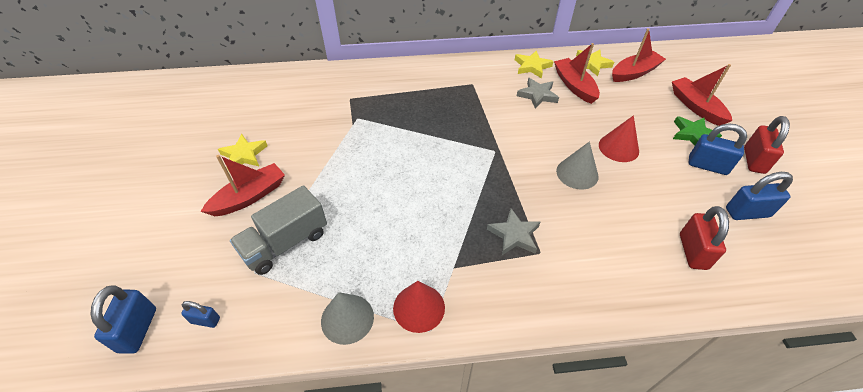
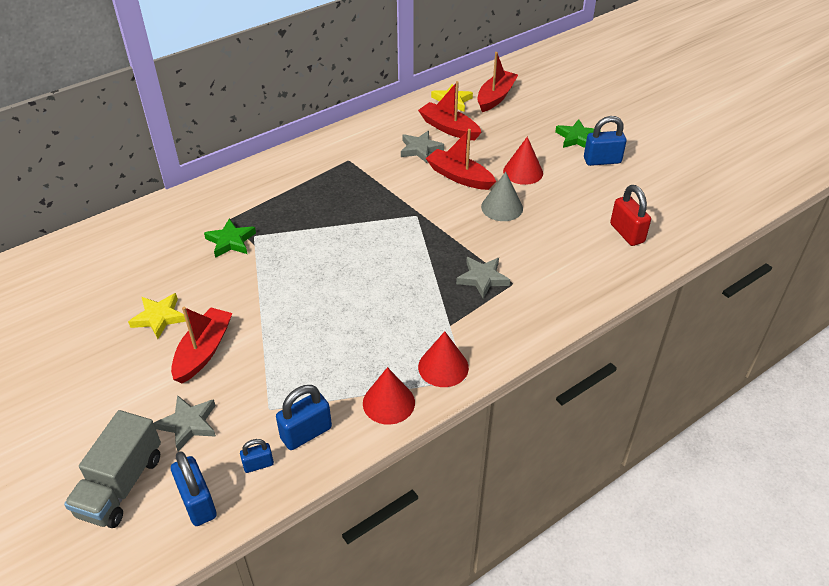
camera: 30 degrees left, 5 degrees down
grey truck [230,185,327,275] -> grey truck moved to [64,410,161,528]
grey cone [321,292,374,345] -> red cone [363,367,415,425]
yellow star [515,50,554,78] -> none
red boat [672,64,732,126] -> red boat moved to [426,129,496,190]
blue padlock [726,172,793,220] -> blue padlock moved to [276,385,332,450]
red padlock [744,116,790,174] -> none
none -> grey star [154,395,216,451]
none -> green star [204,218,256,258]

